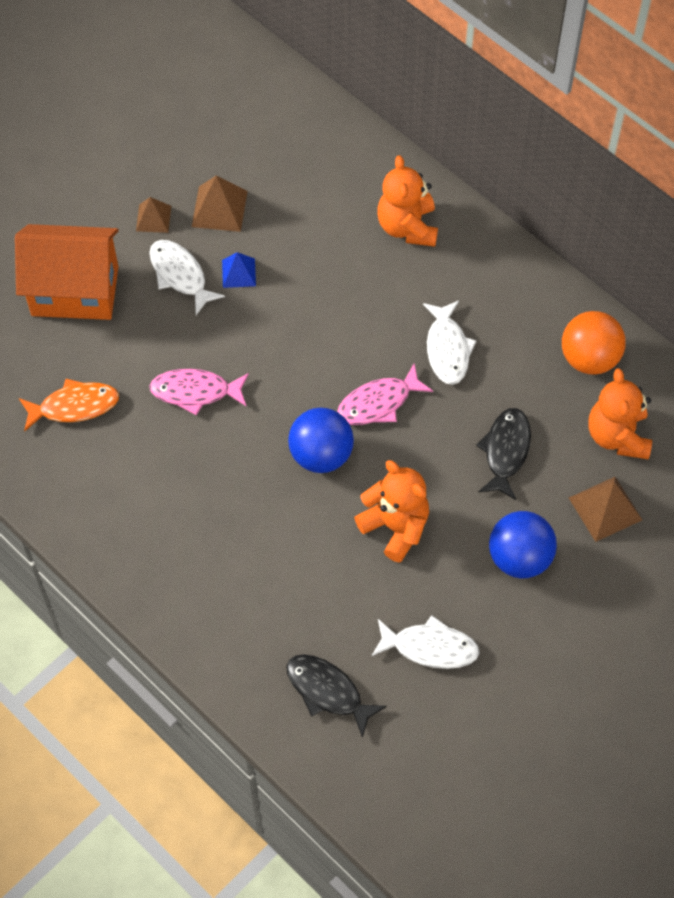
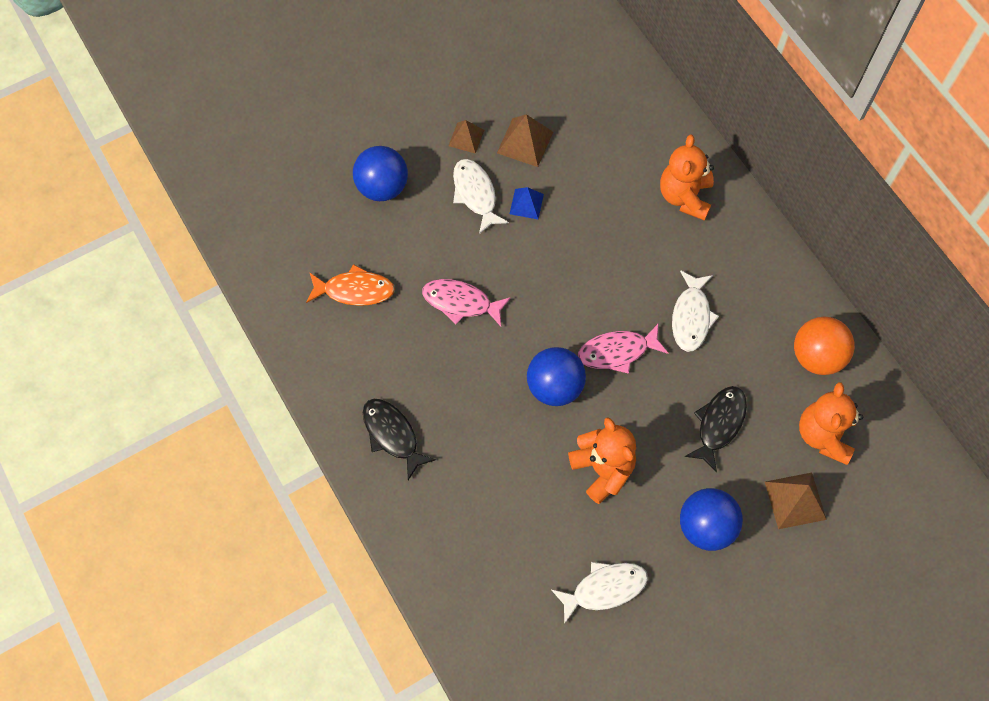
camera: 15 degrees right, 5 degrees up
orange house [15,224,119,320] -> blue ball [353,146,408,201]
black fish [286,654,387,738] -> black fish moved to [363,399,436,480]
white fish [372,615,479,669] -> white fish turned 45 degrees counterclockwise [551,562,648,624]

